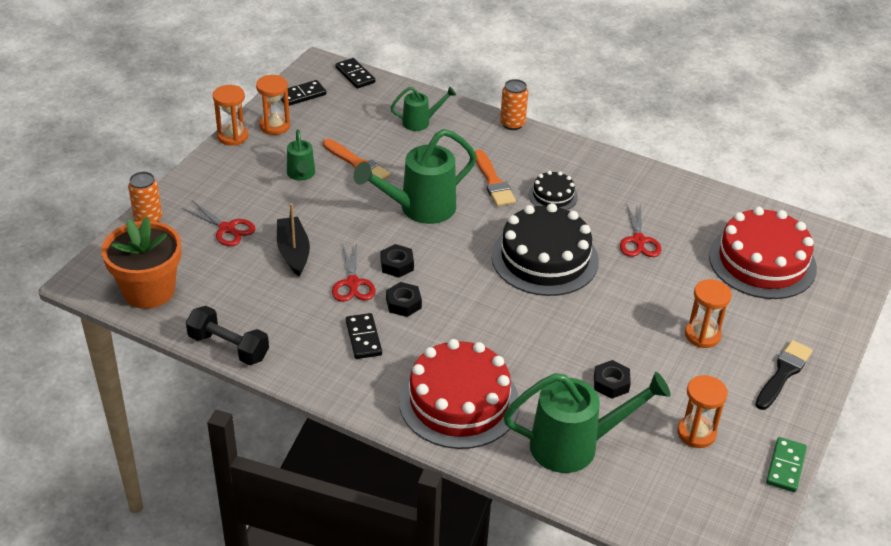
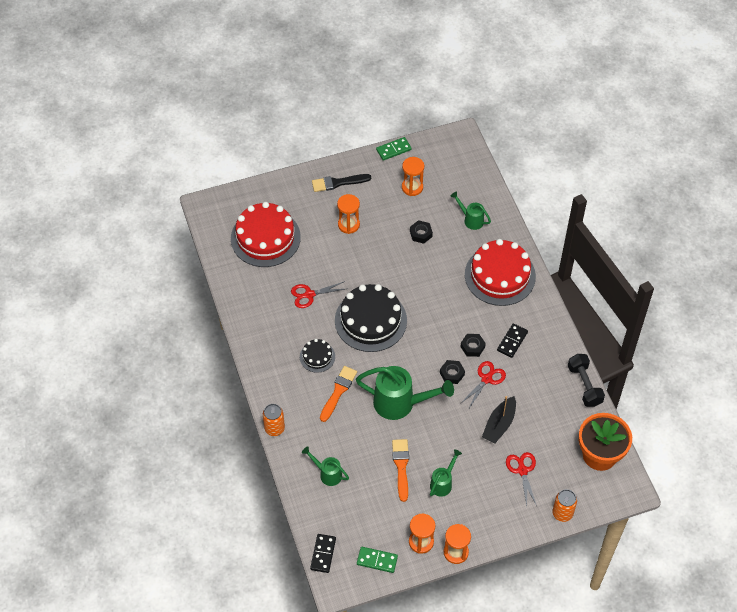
camera: 135 degrees left, 15 degrees up
black domino [281,80,326,106] -> green domino [357,547,398,573]
green watering can [503,372,671,473] -> green watering can [450,191,491,230], size x0.53
red scissors [620,205,661,257] -> red scissors turned 150 degrees counterclockwise [291,281,345,308]

